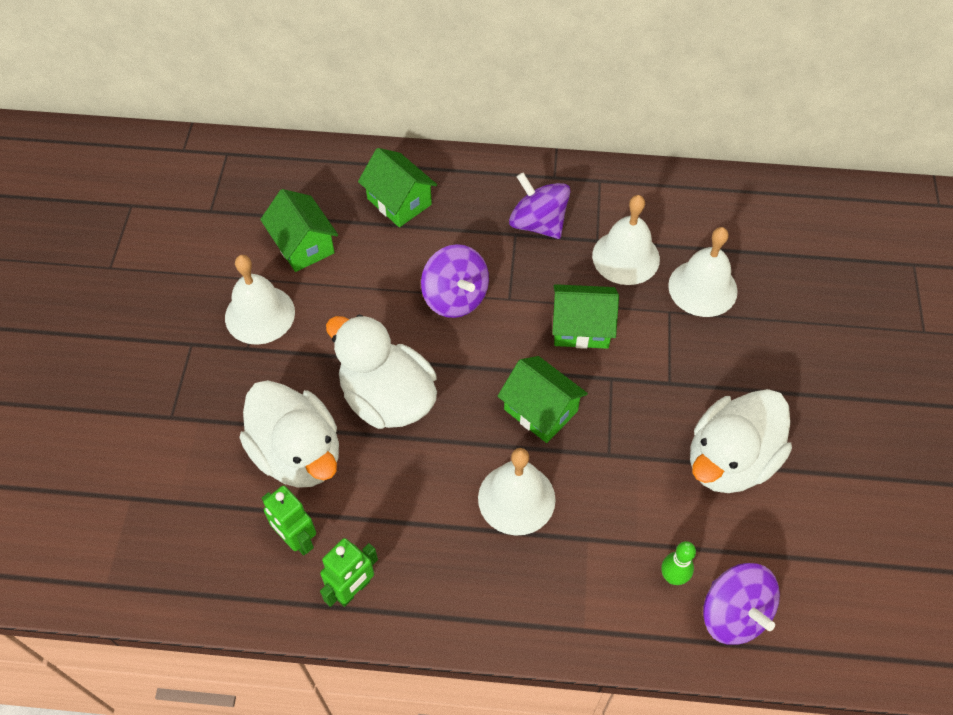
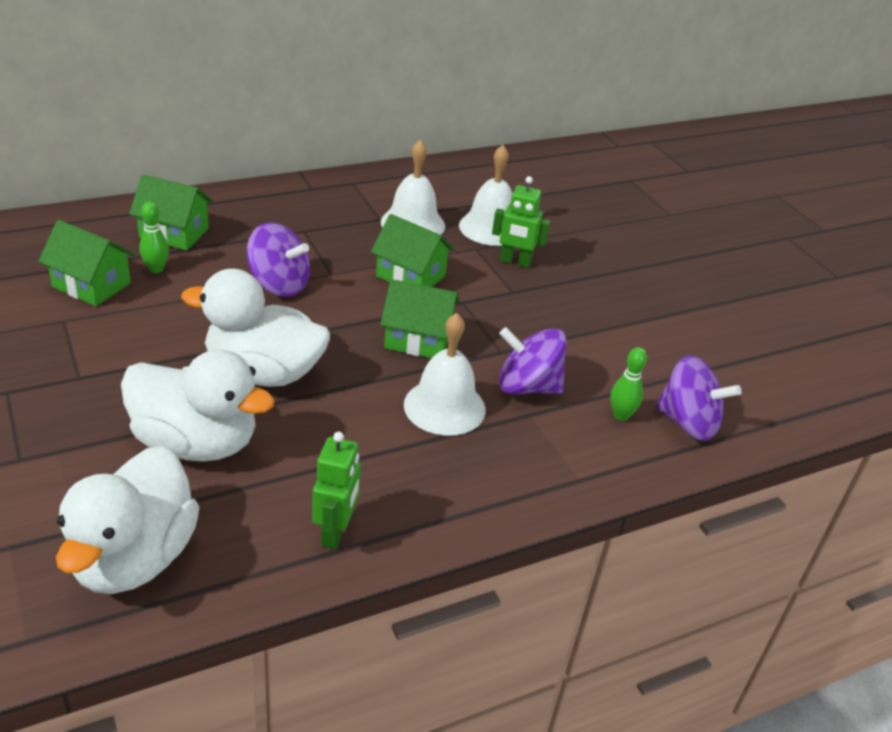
camera: 35 degrees left, 20 degrees down
white bell [225,255,295,345] -> none
green robot [262,486,316,555] -> green robot moved to [492,176,550,268]
purple spinning top [509,173,571,239] -> purple spinning top moved to [499,327,567,394]
green house [552,284,619,349] -> green house turned 60 degrees clockwise [371,214,455,287]
white duck [690,389,792,493] -> white duck moved to [56,446,200,594]
none -> green bowling pin [139,202,169,273]

